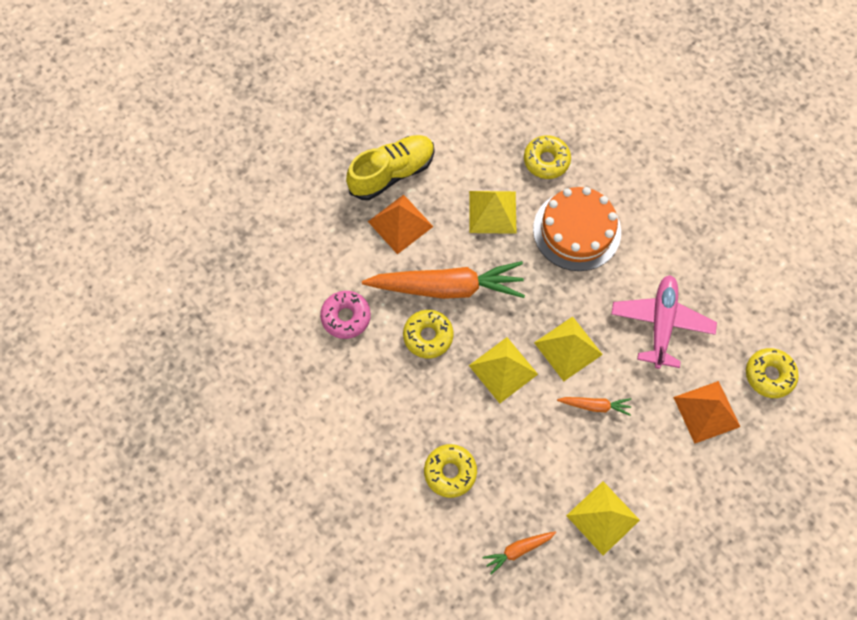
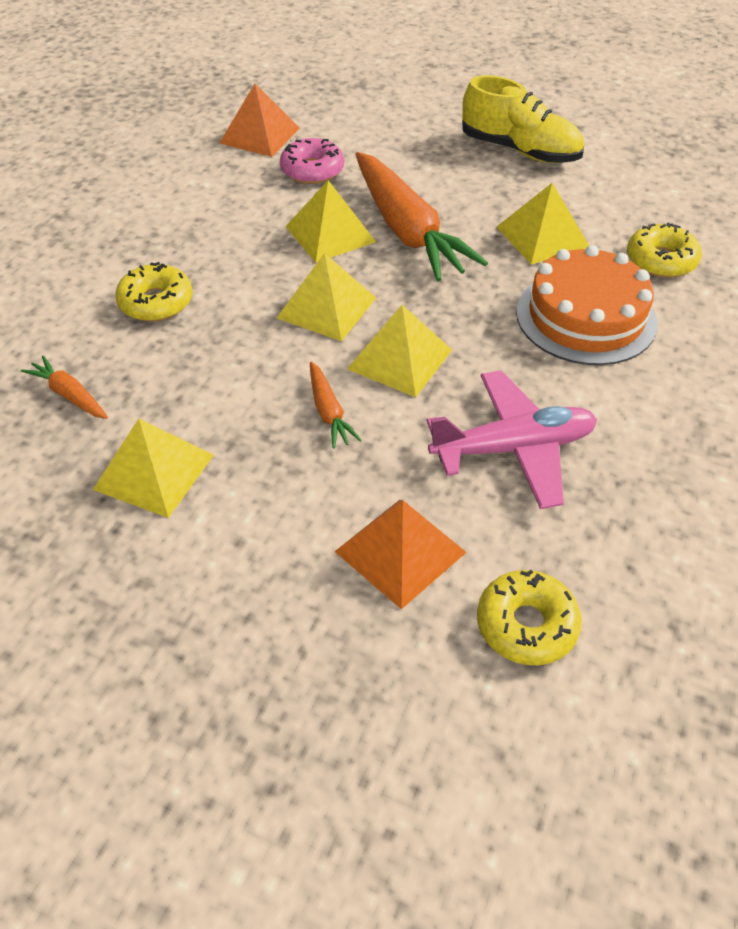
camera: 65 degrees right, 20 degrees down
orange pyramid [368,195,434,254] -> orange pyramid moved to [220,84,300,157]
yellow donut [403,310,454,358] -> yellow pyramid [285,180,376,263]

